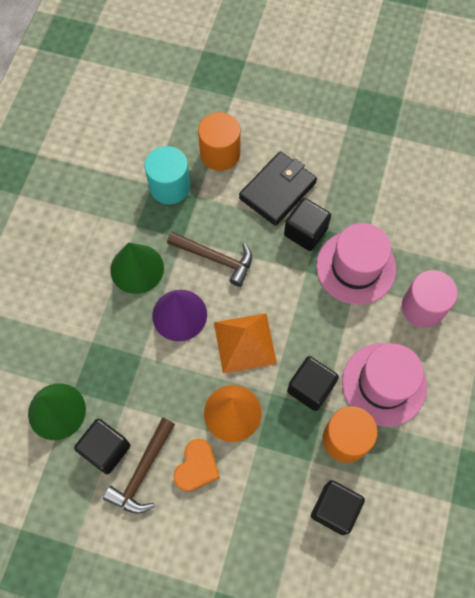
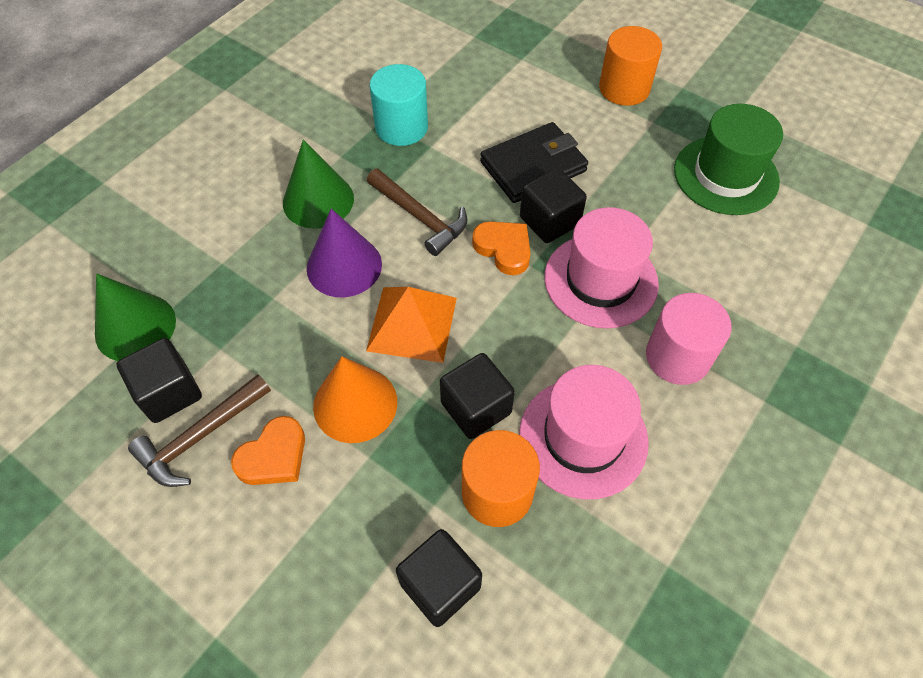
camera: 20 degrees right, 10 degrees down
orange cylinder [198,112,240,171] -> orange cylinder moved to [599,26,662,106]
none -> orange heart [472,221,531,275]
none -> green hat [674,104,783,215]

